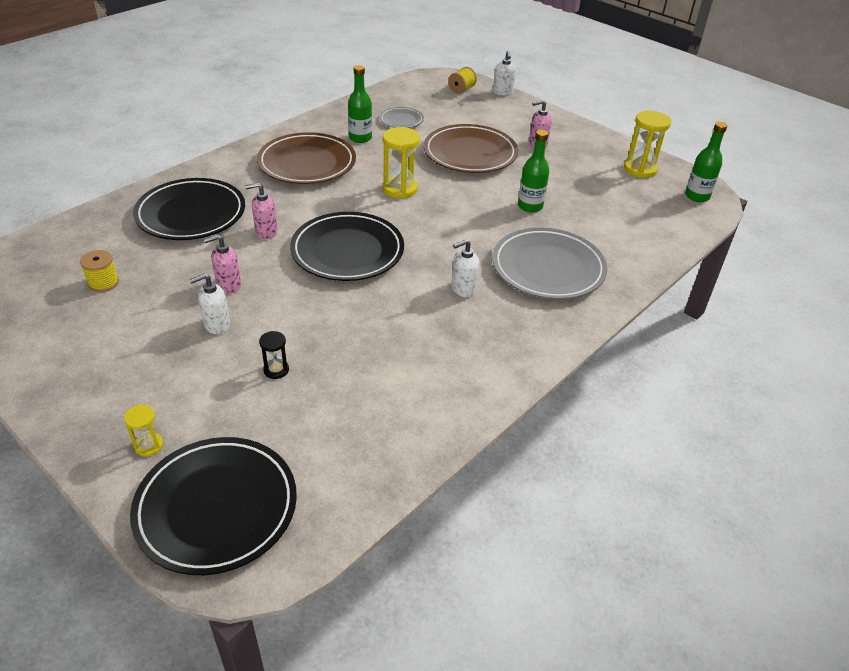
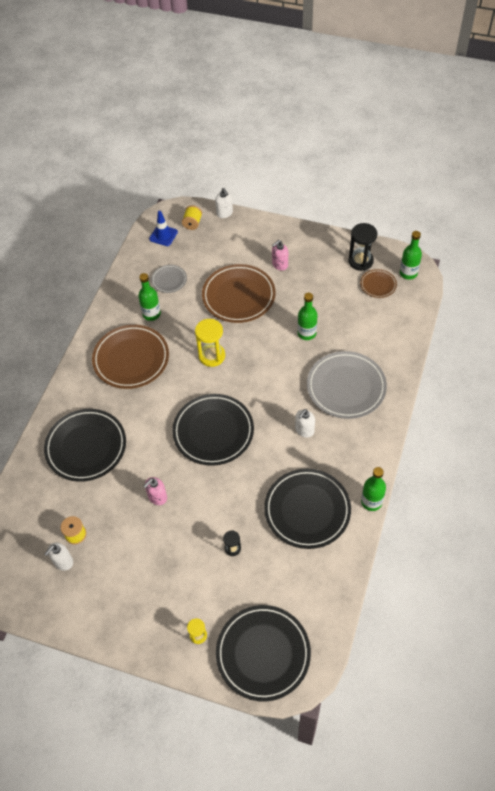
camera: 20 degrees left, 15 degrees up
white soap dispenser [189,273,230,334] -> white soap dispenser moved to [45,543,73,571]
pink soap dispenser [245,183,278,239] -> none
yellow hourglass [624,110,671,178] -> black hourglass [348,223,377,271]
none -> blue traffic cone [149,211,178,246]
none -> black plate [264,469,351,549]
none -> brown plate [360,269,397,298]
none -> green bottle [361,467,386,511]

